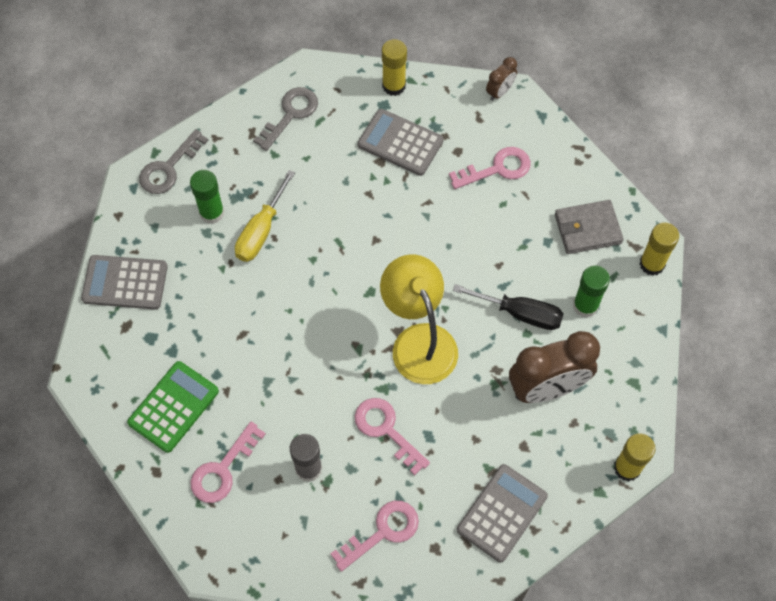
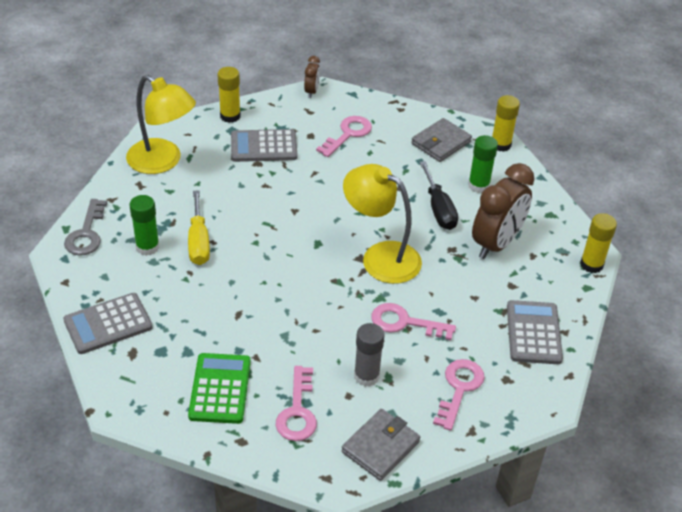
camera: 35 degrees left, 20 degrees down
grey key [253,87,318,151] -> yellow lamp [126,75,196,174]
black screwdriver [453,284,564,330] -> black screwdriver turned 90 degrees clockwise [420,161,458,230]
none -> grey wallet [341,409,420,481]

